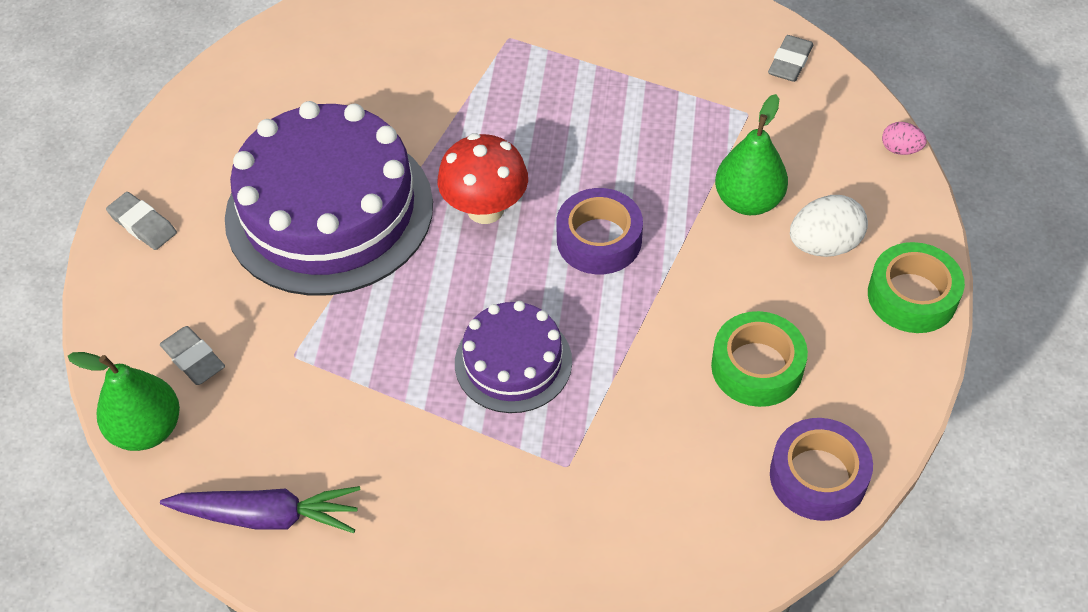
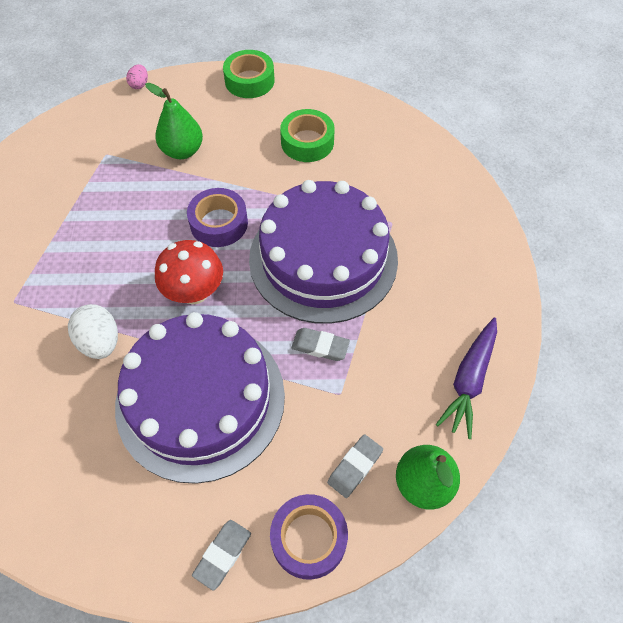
camera: 100 degrees left, 5 degrees up
purple carrot [160,486,361,533] -> purple carrot turned 150 degrees counterclockwise [436,318,497,439]
purple cake [455,301,572,413] -> purple cake [249,180,398,324], size x1.92
grey eraser [768,35,813,82] -> grey eraser moved to [291,328,350,361]
purple tape [770,418,873,521] -> purple tape moved to [270,494,348,580]
white egg [790,195,868,257] -> white egg moved to [68,304,118,359]

